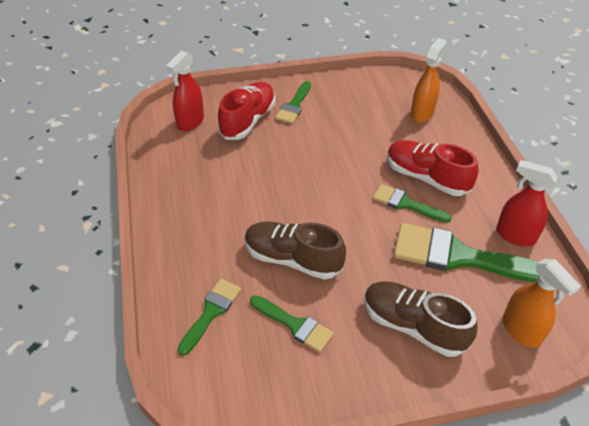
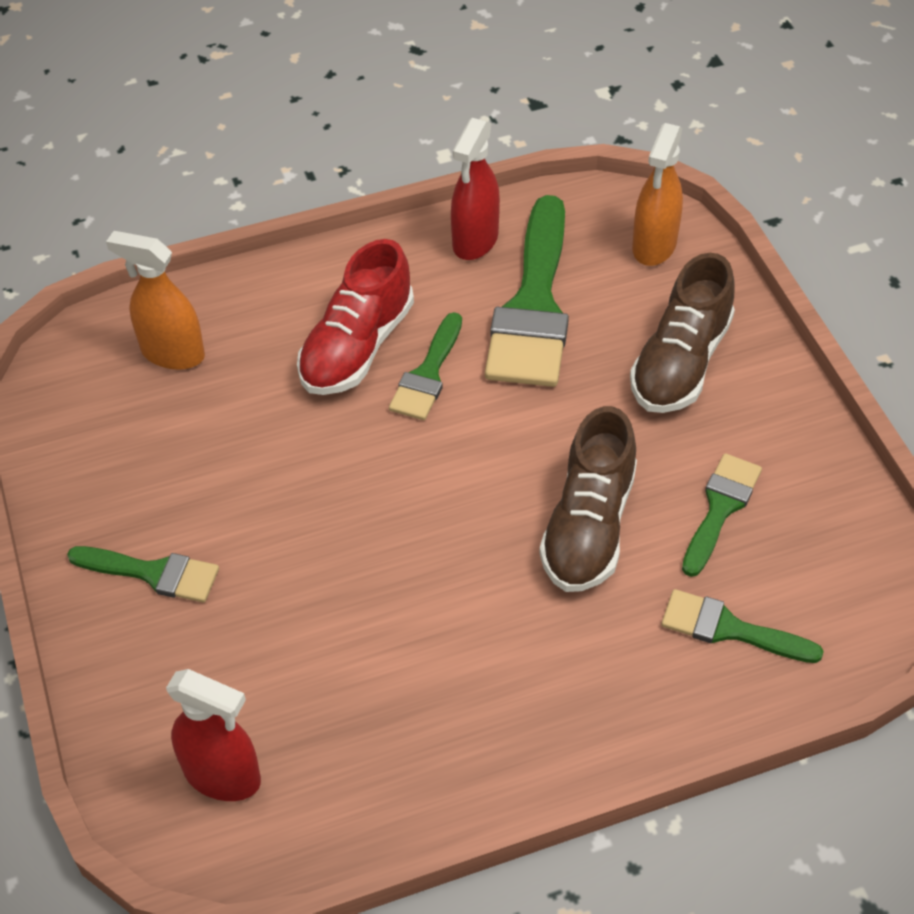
camera: 95 degrees left, 5 degrees up
red shoe [217,82,275,140] -> none
orange spray bottle [502,259,581,348] -> orange spray bottle turned 150 degrees clockwise [632,123,683,266]

